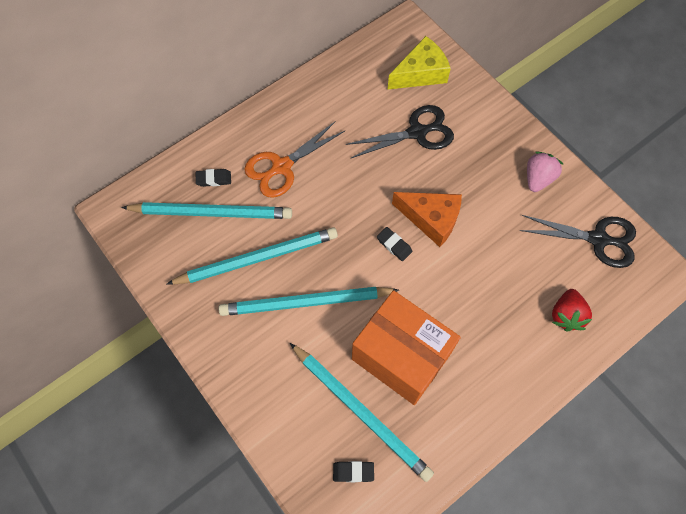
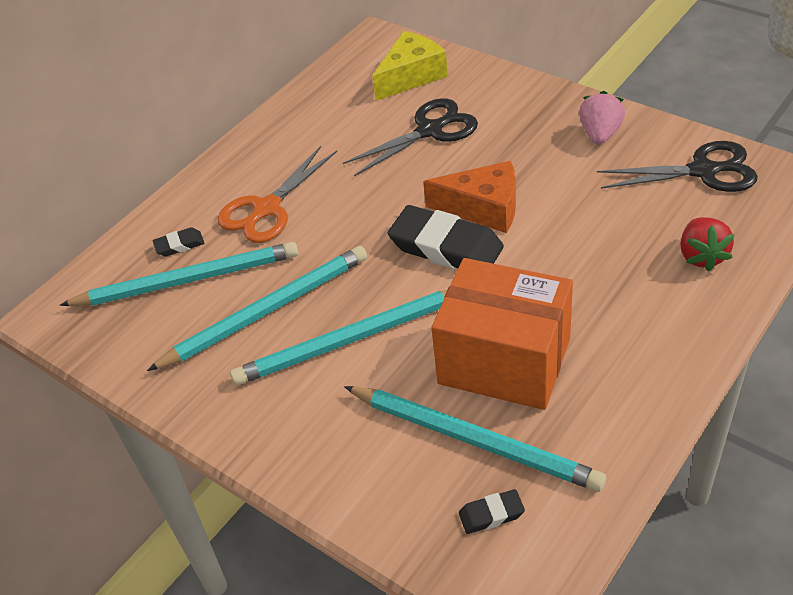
camera: 10 degrees left, 20 degrees down
black eraser [377,227,412,261] -> black eraser [388,205,504,269], size x2.18

